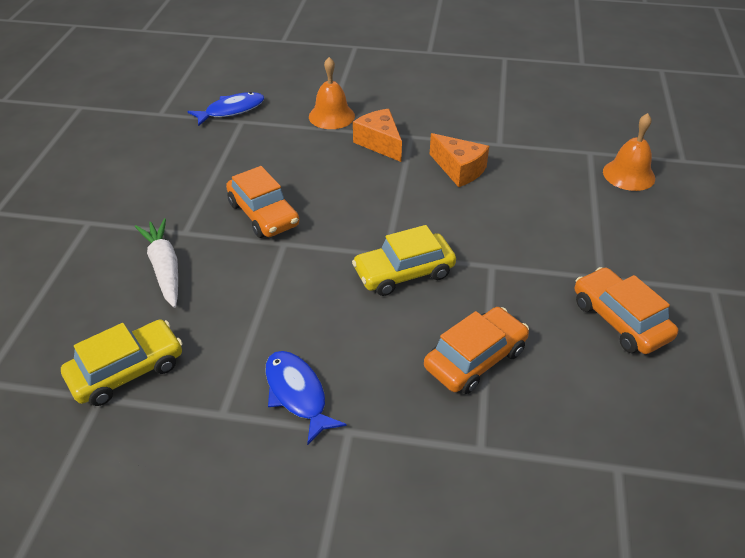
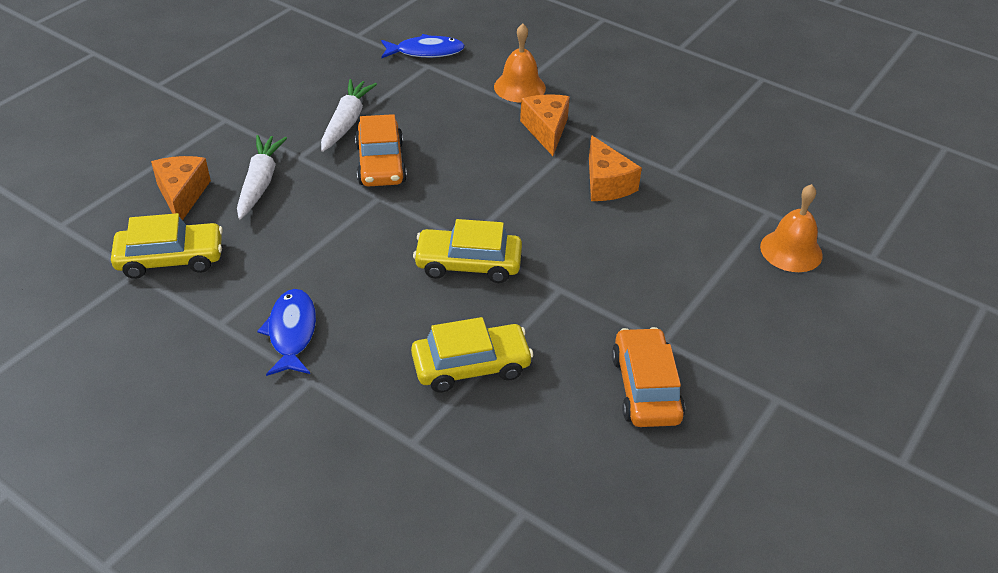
camera: 25 degrees right, 0 degrees up
orange car [424,307,529,394] -> yellow car [411,317,534,393]
none -> orange cheese [151,156,211,220]
none -> white carrot [321,79,377,152]

